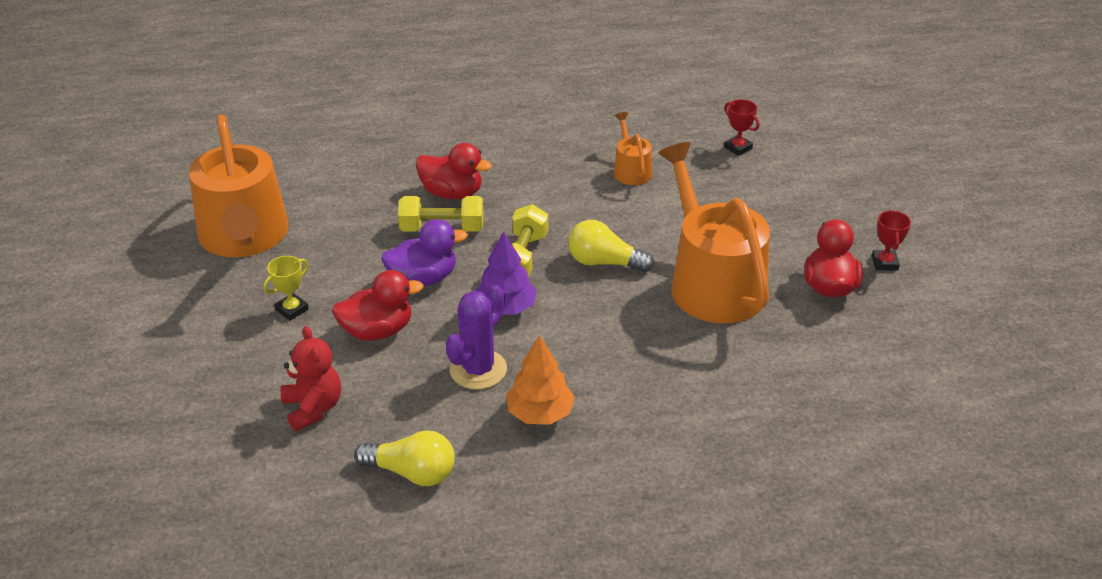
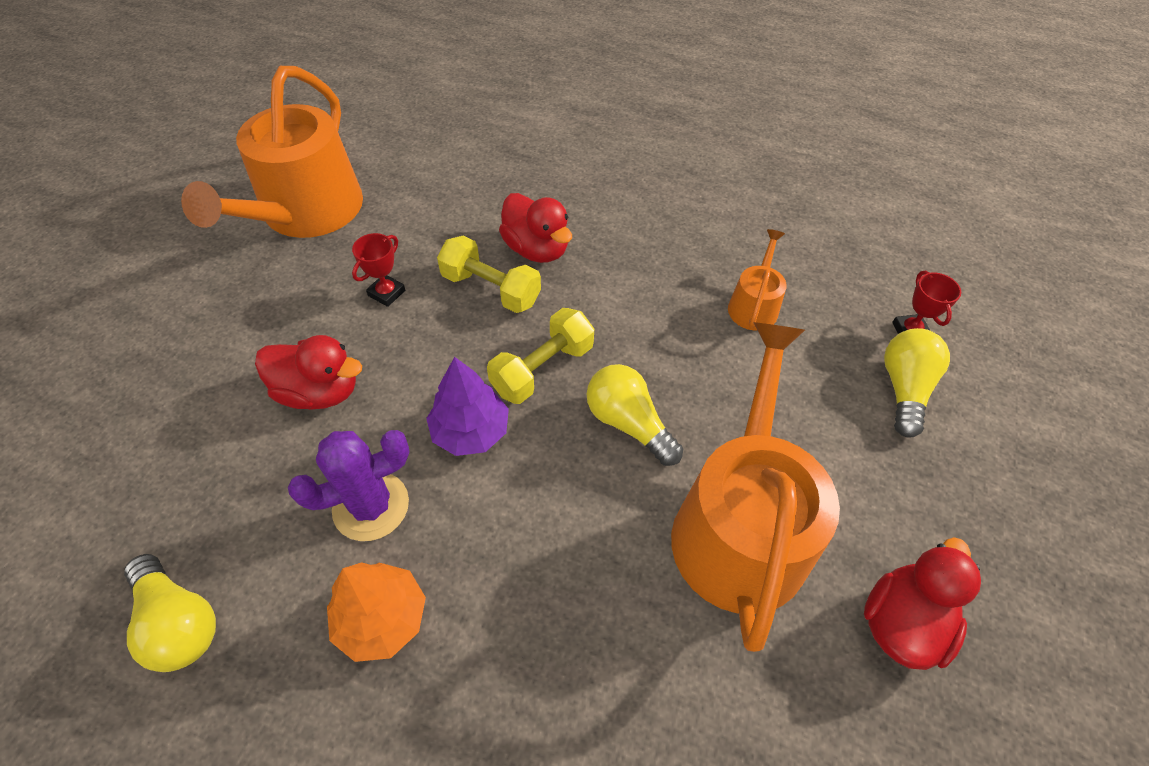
camera: 30 degrees right, 15 degrees up
yellow trophy [263,256,309,321] -> none
red teddy bear [281,326,341,431] -> none
purple duck [381,219,468,286] -> none
red trophy [872,210,911,271] -> red trophy moved to [352,233,405,307]
none -> yellow light bulb [884,328,950,437]

